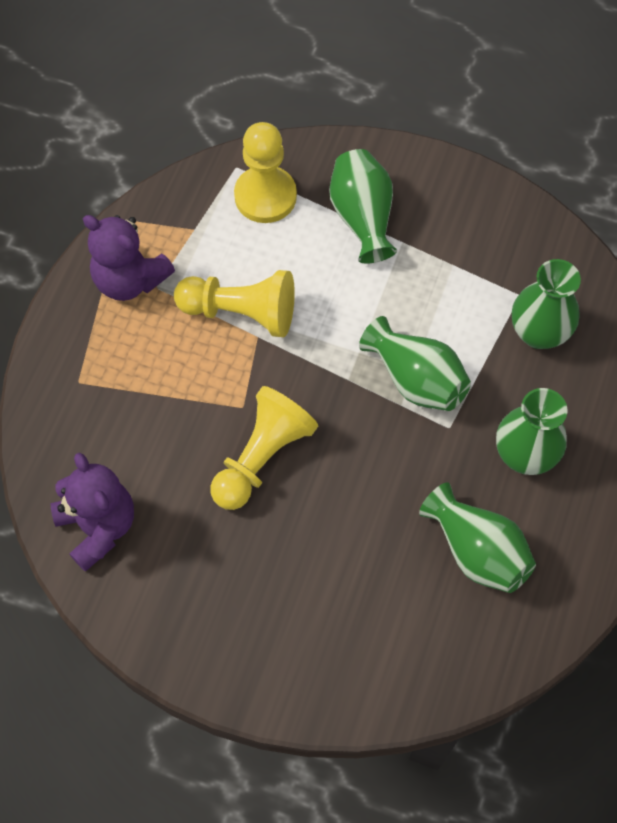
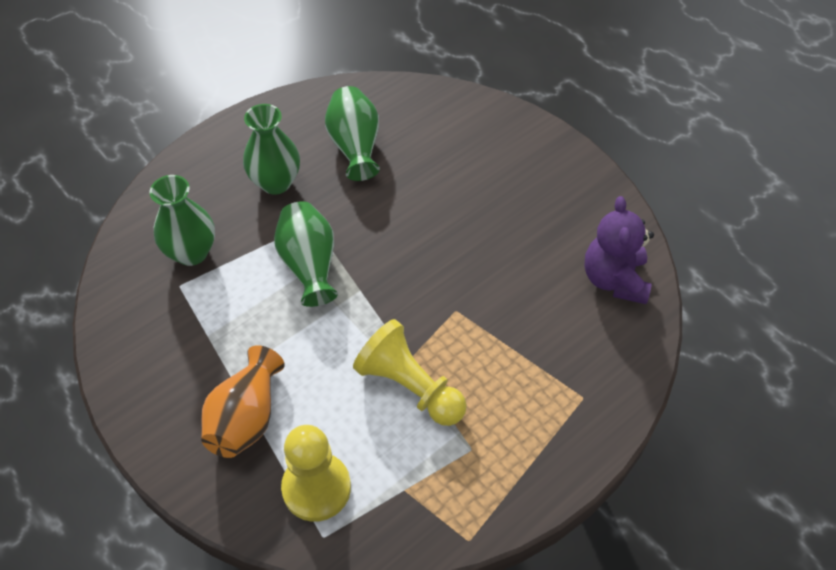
camera: 150 degrees left, 10 degrees down
purple teddy bear [83,215,175,301] -> none
yellow pawn [210,386,318,510] -> none
green vase [329,149,397,264] -> orange vase [201,345,285,458]

